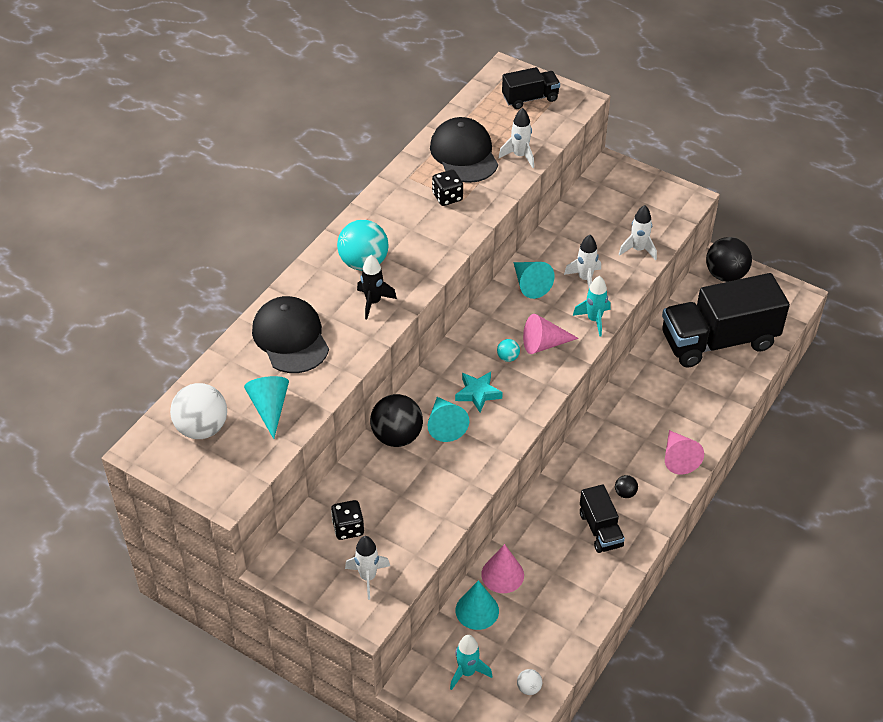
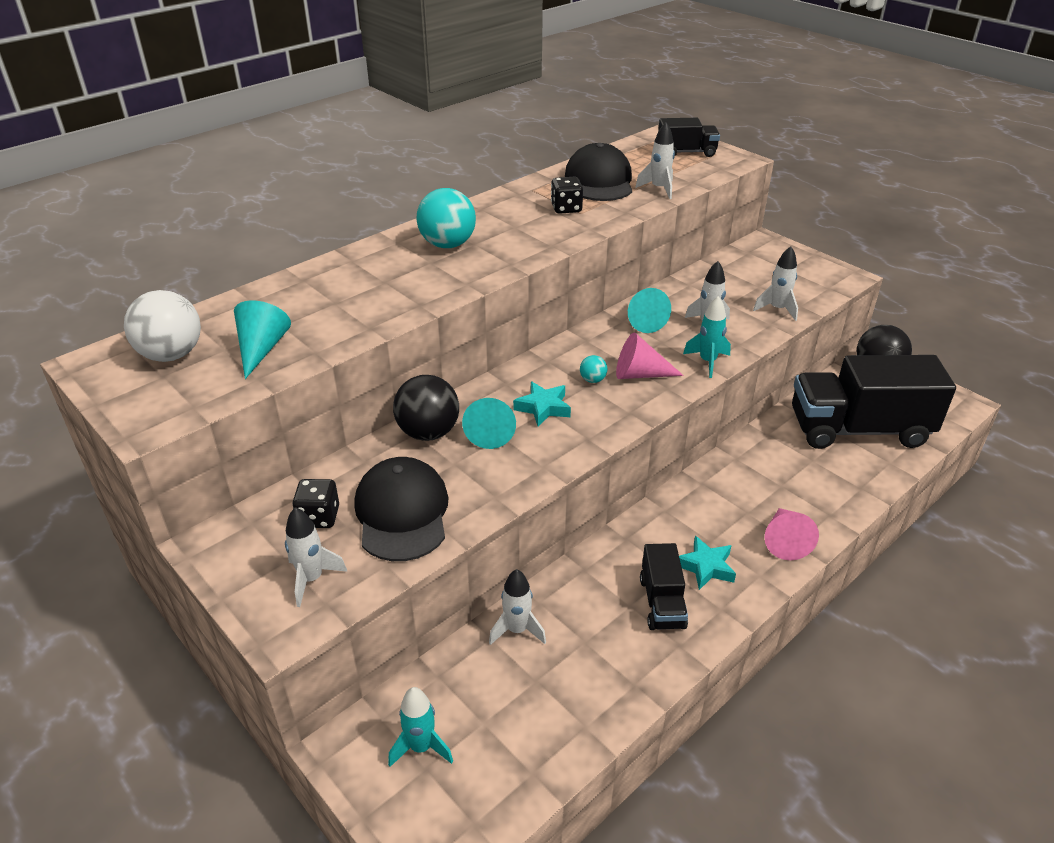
camera: 15 degrees right, 10 degrees down
black cap [252,296,329,373] -> black cap moved to [354,457,449,561]
black rocket [357,255,397,319] -> none
turquoise cone [456,580,499,630] -> none
pink cone [481,544,524,593] -> white rocket [489,569,546,645]
white ball [517,669,542,695] -> none
black ball [615,475,638,498] -> turquoise star [679,536,736,590]

